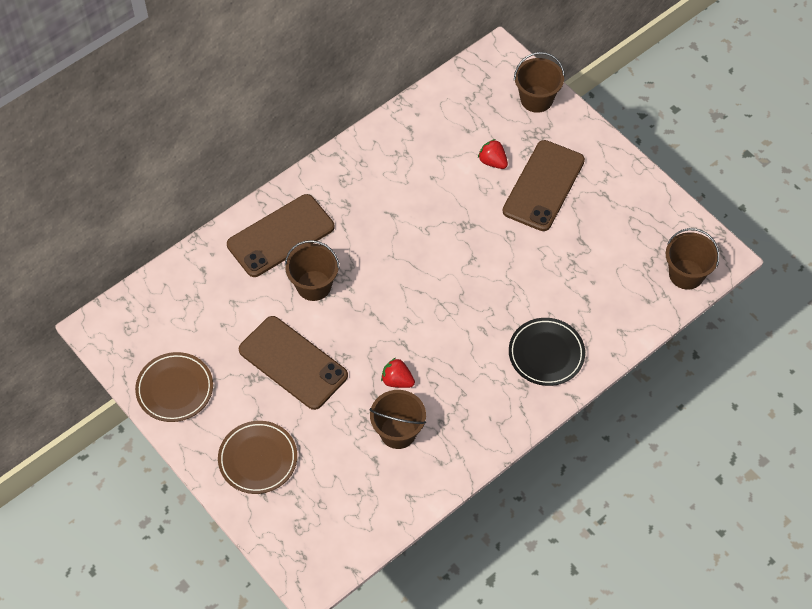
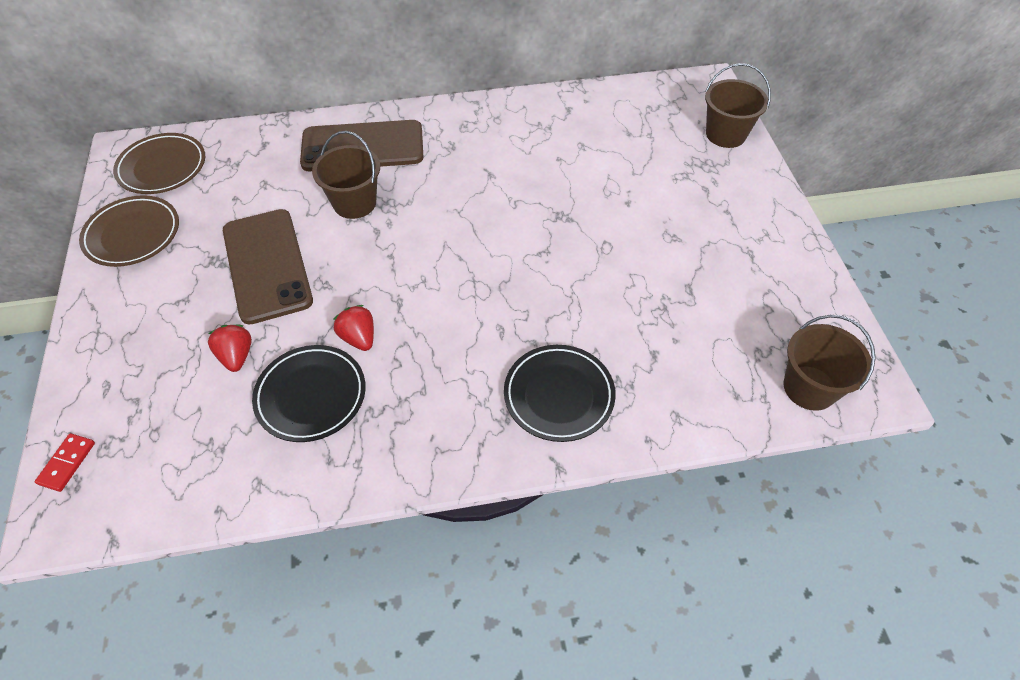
camera: 30 degrees right, 5 degrees down
brown plate [218,421,297,494] -> brown plate moved to [113,133,205,194]
brown bucket [370,390,426,449] -> black plate [252,345,366,442]
red strawberry [478,139,508,169] -> red strawberry moved to [208,325,252,372]
brown phone [503,140,585,231] -> none
none -> red domino [35,433,95,492]

